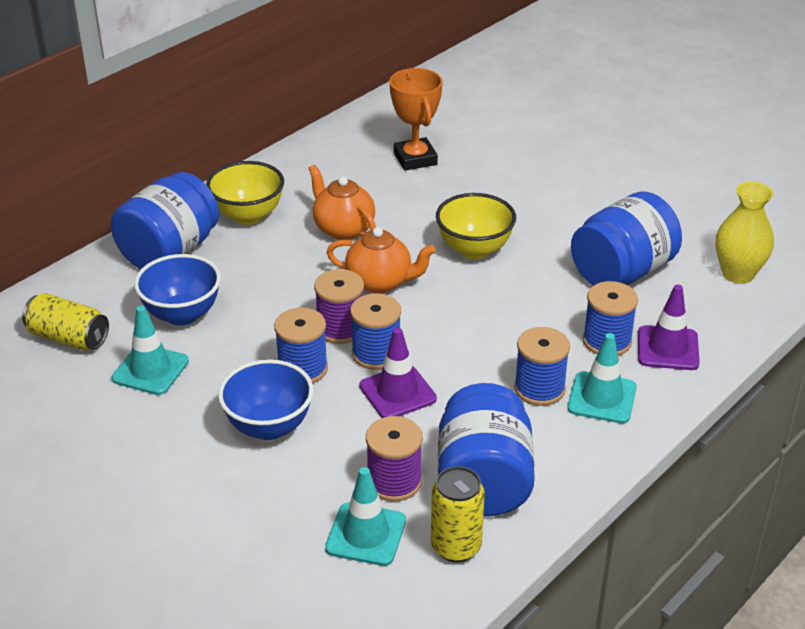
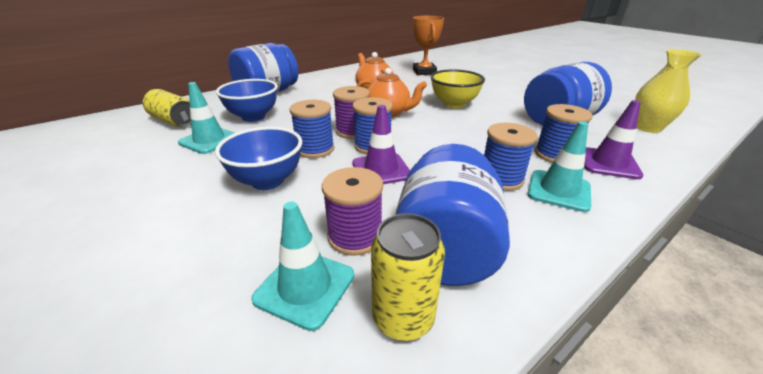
camera: 10 degrees right, 5 degrees down
yellow bowl [206,161,284,225] -> none

